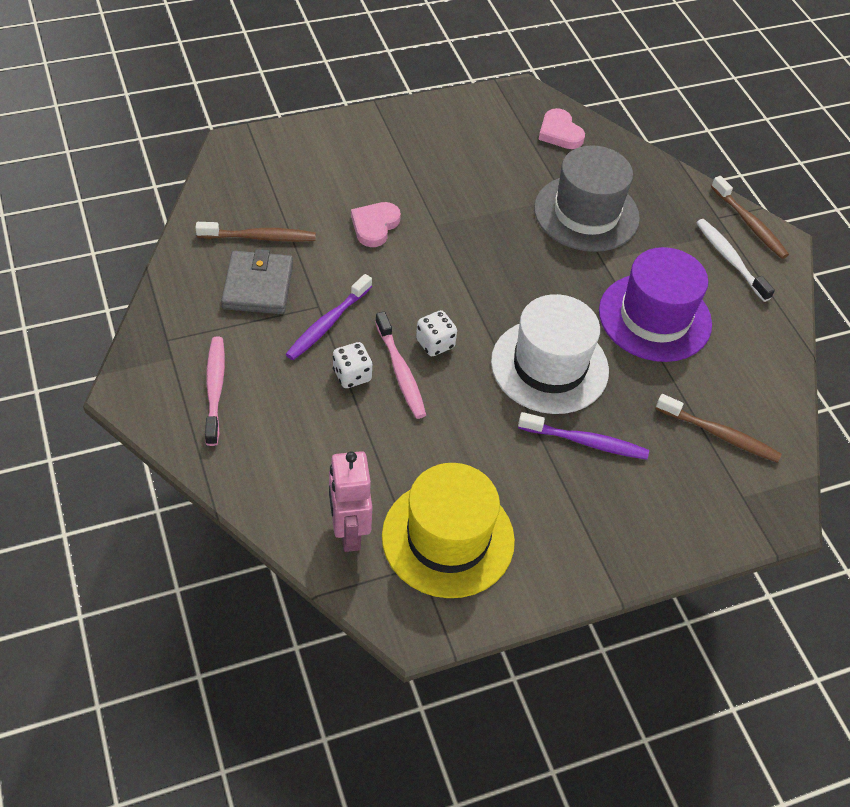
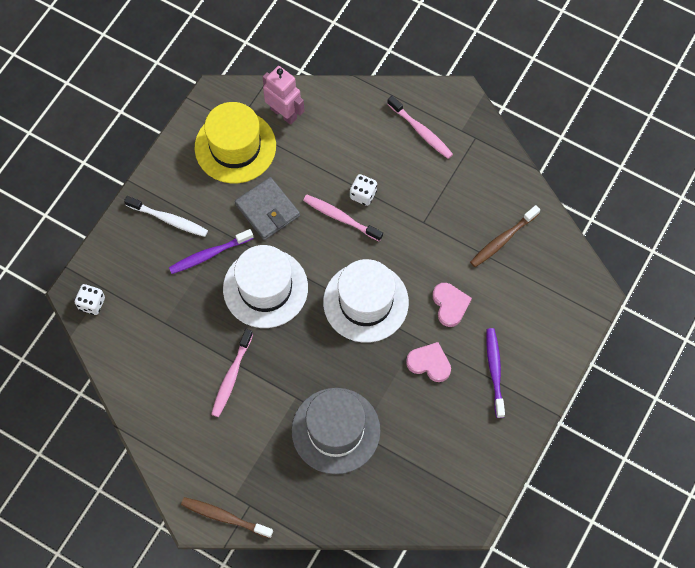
camera: 145 degrees right, 15 degrees up
grey wallet [221,249,293,314] -> grey wallet moved to [235,177,300,240]
purple toothbrush [286,274,372,360] -> purple toothbrush moved to [486,328,505,418]
white dice [416,310,457,356] -> white dice moved to [75,284,105,315]
pink heart [538,108,585,149] -> pink heart moved to [406,342,451,382]
purple hat [599,247,712,362] -> pink toothbrush [211,329,253,417]
brown toothbrush [656,394,782,463] -> none
white toothbrush [696,219,775,302] -> white toothbrush moved to [124,196,208,237]
none -> white hat [323,259,409,343]

